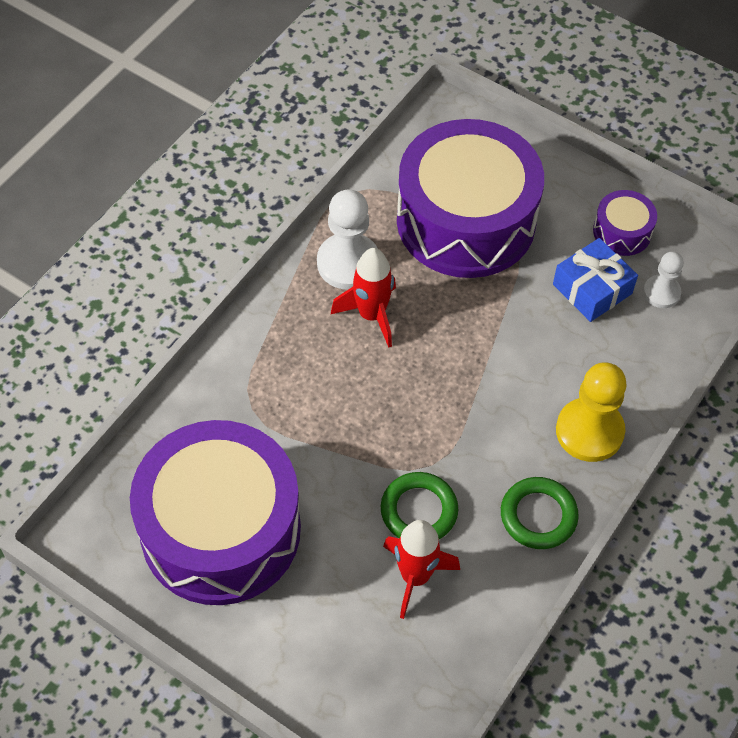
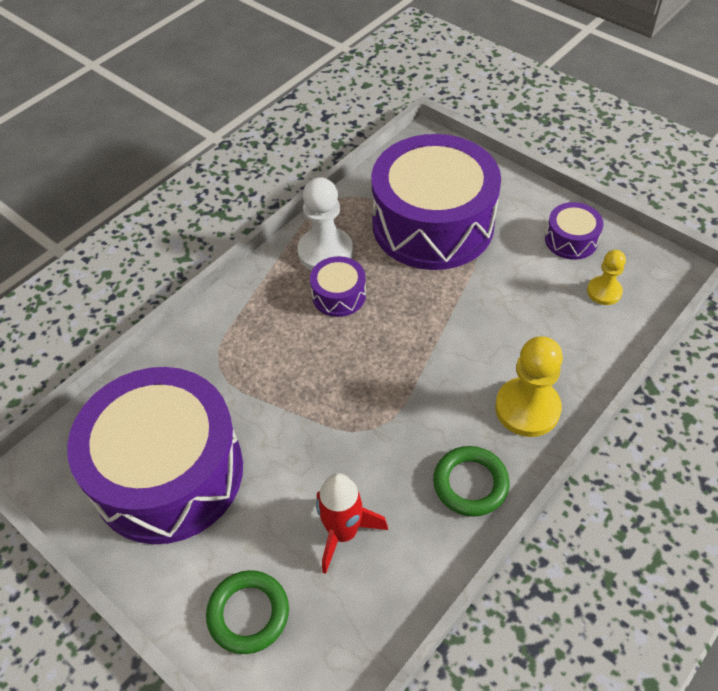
camera: 10 degrees right, 5 degrees down
red rocket [331,248,396,348] -> purple drum [310,256,366,317]
green ring [381,472,458,539] -> green ring moved to [206,570,289,654]
blue gift [553,238,638,322] -> none
white pawn [643,252,684,308] -> yellow pawn [587,250,626,305]

